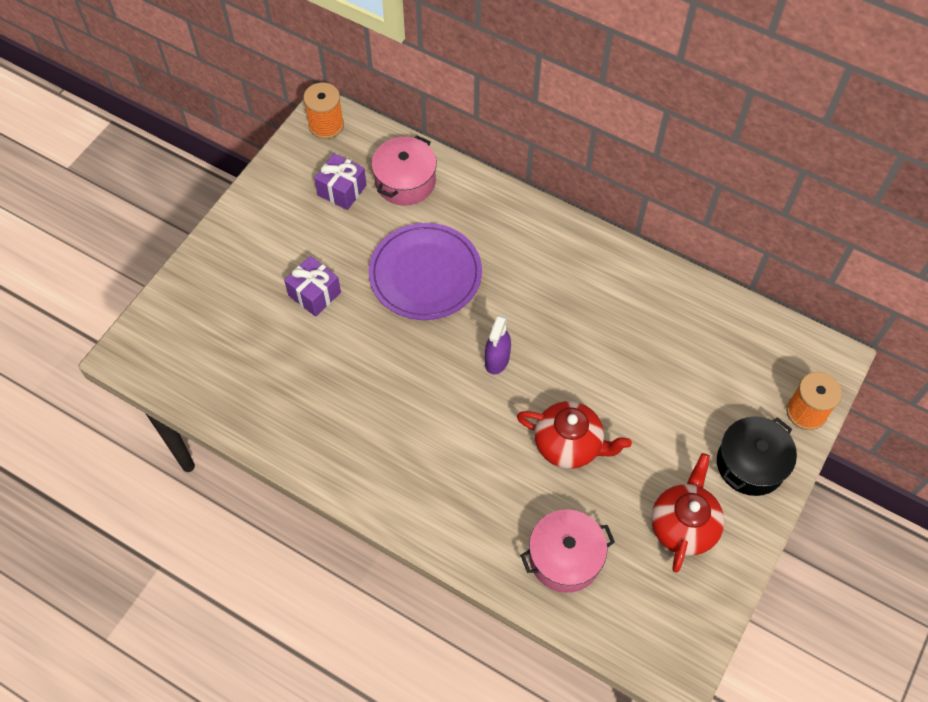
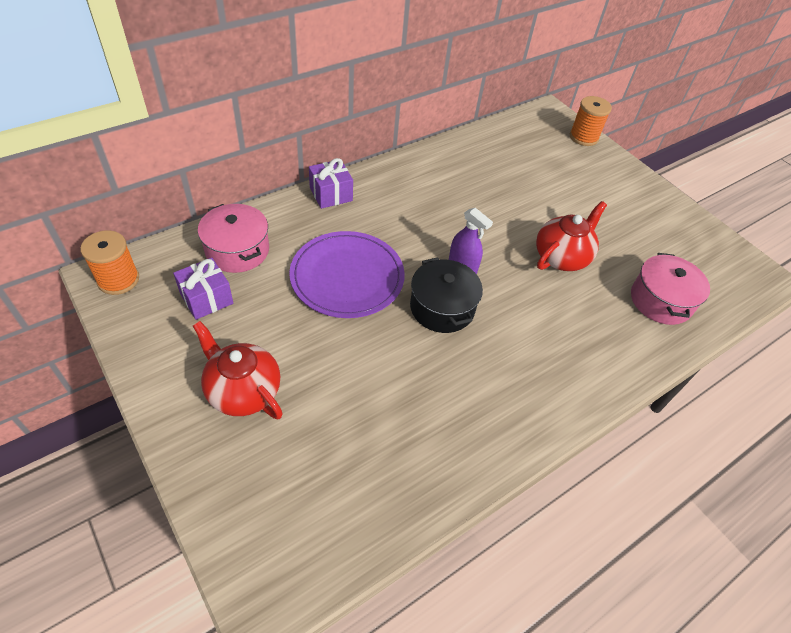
camera: 70 degrees left, 10 degrees down
purple gift [284,256,341,317] -> purple gift moved to [309,158,353,209]
red teapot [651,453,724,572] -> red teapot moved to [193,321,283,419]
black pot [717,416,797,496] -> black pot moved to [410,257,483,333]

